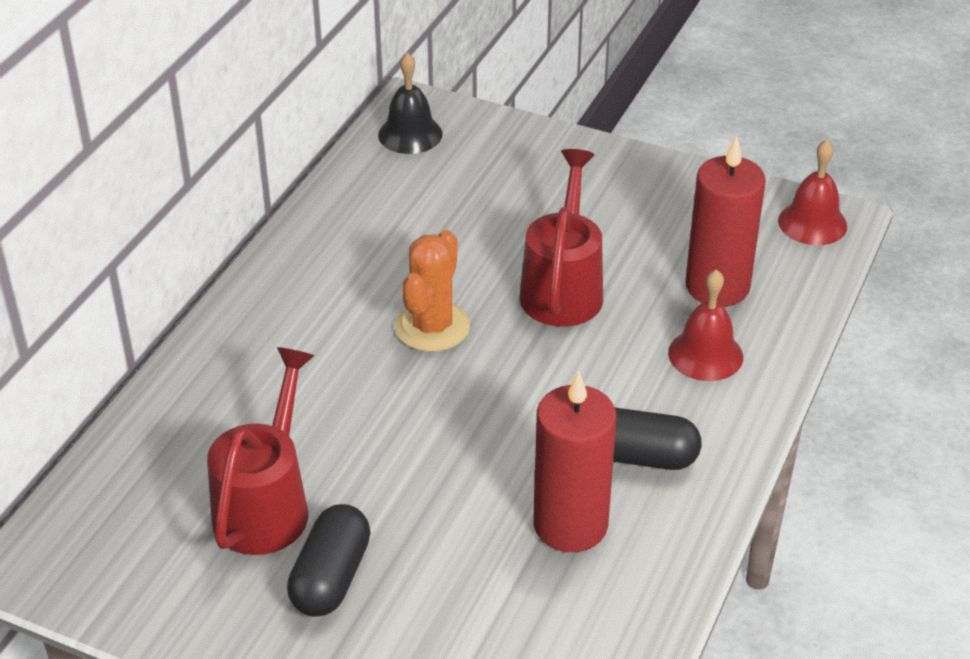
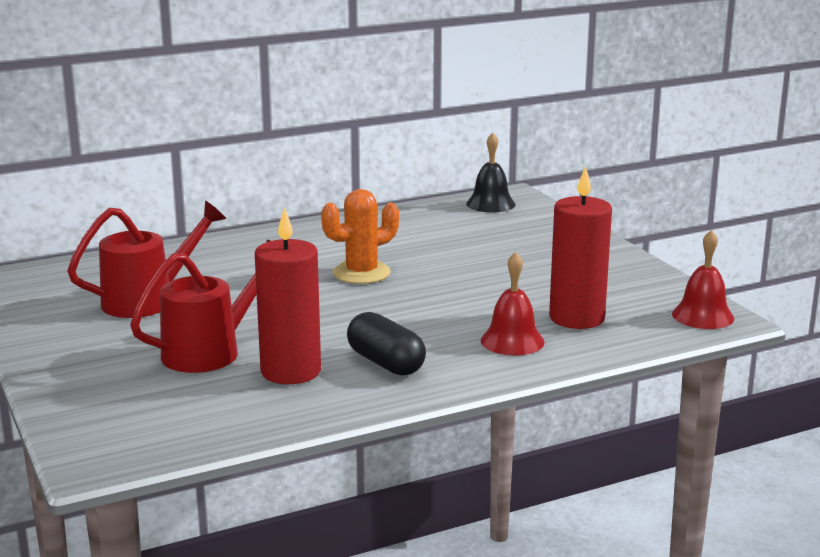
camera: 40 degrees right, 20 degrees down
black capsule [287,504,371,617] -> none
red watering can [519,149,603,327] -> red watering can moved to [130,240,270,373]

